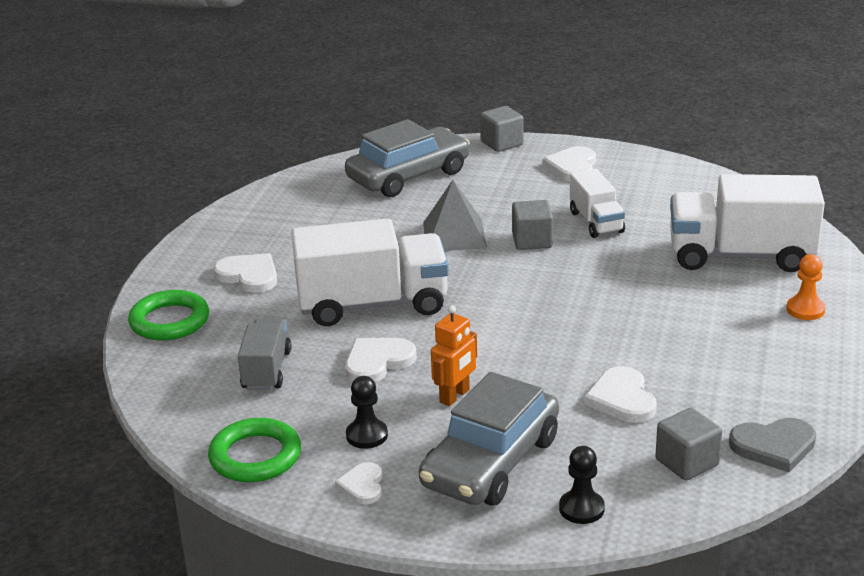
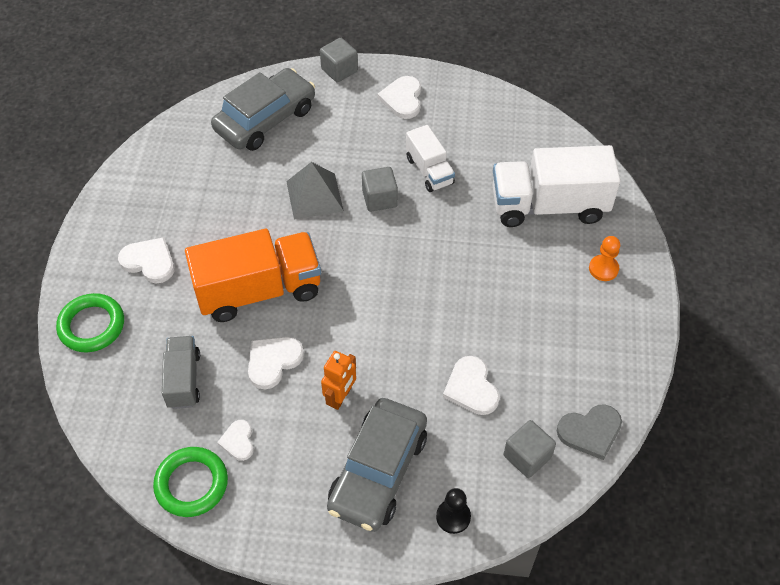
camera: 10 degrees left, 25 degrees up
white truck [291,218,449,326] -> orange truck [185,229,321,322]
white heart [335,462,382,504] -> white heart moved to [217,420,254,461]
black pawn [346,376,388,449] -> none

